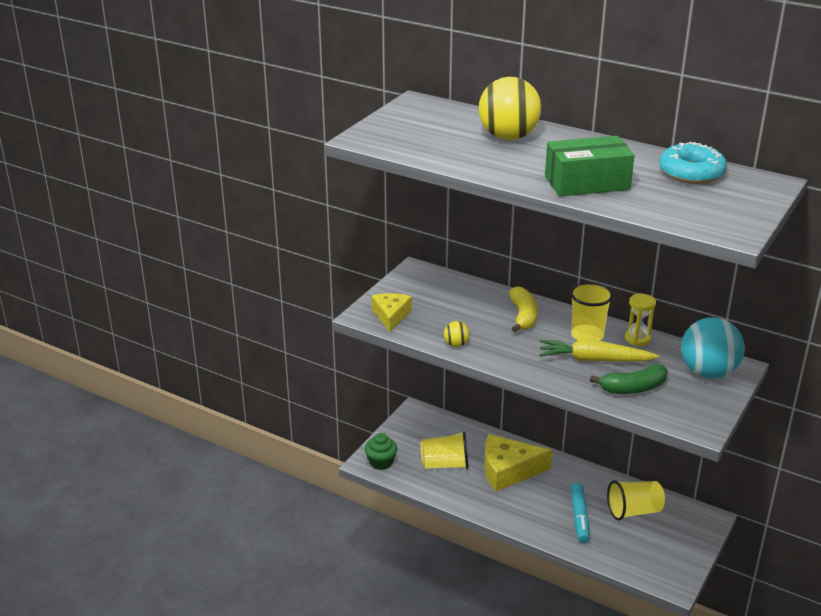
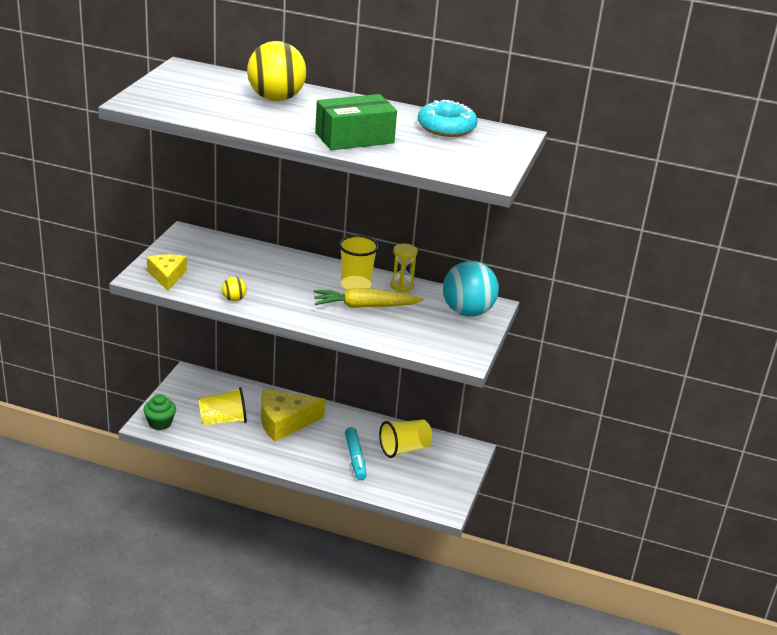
camera: 15 degrees left, 0 degrees up
yellow banana [509,287,538,332] -> none
green banana [590,364,668,394] -> none

